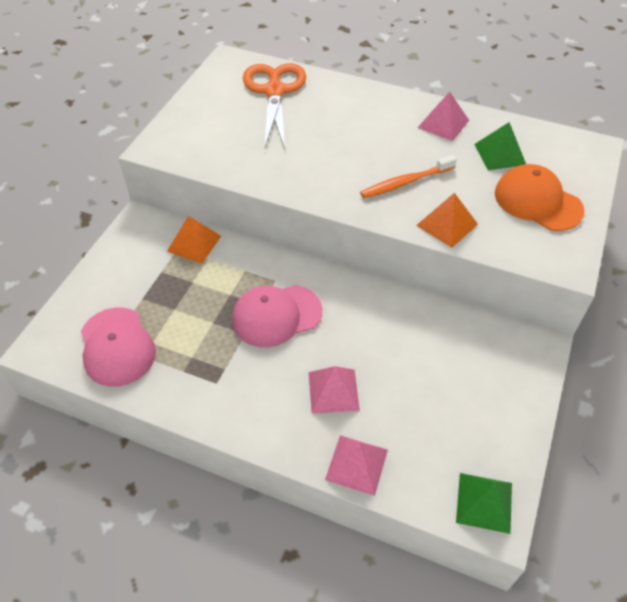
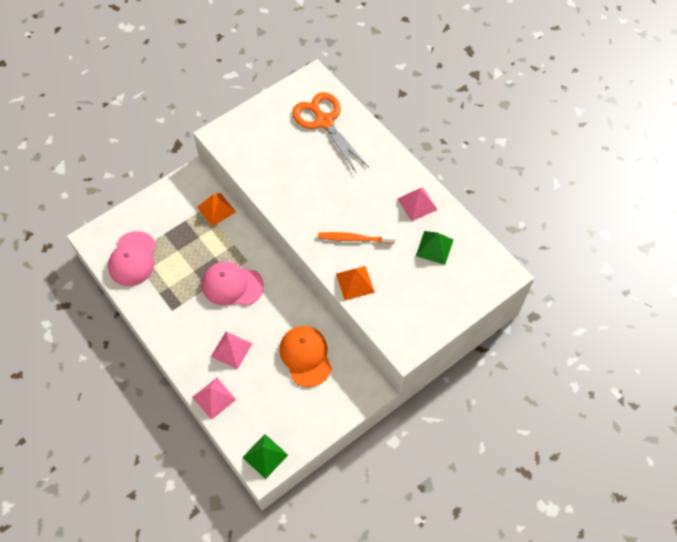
camera: 30 degrees right, 10 degrees up
orange scissors [243,63,306,149] -> orange scissors turned 60 degrees counterclockwise [292,92,369,172]
orange cap [495,164,585,231] -> orange cap moved to [279,326,332,387]

